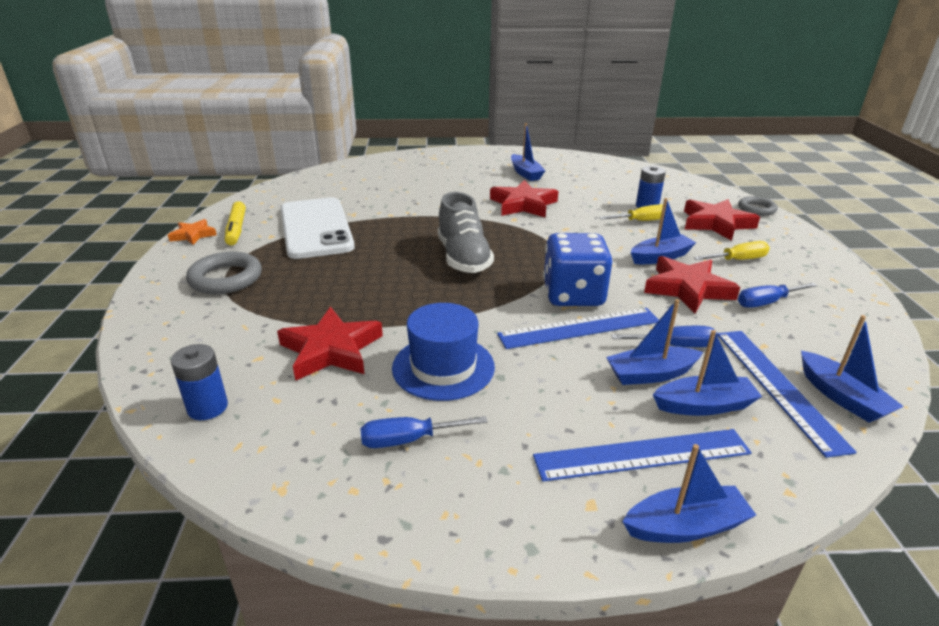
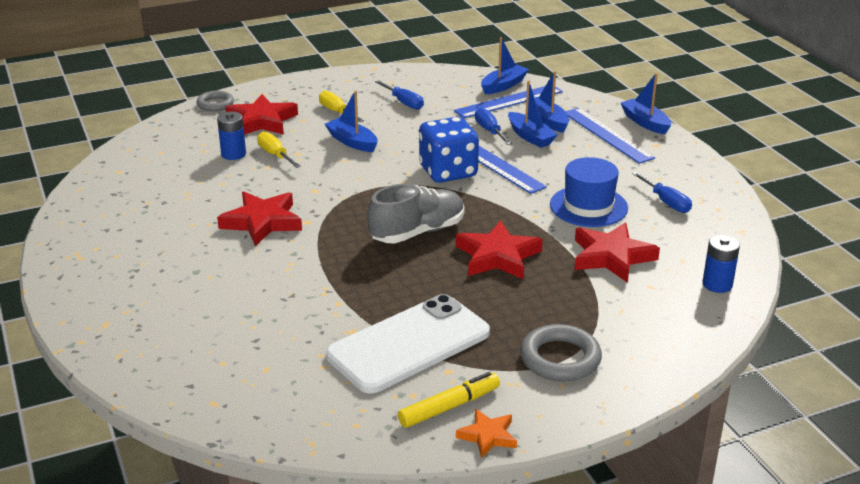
camera: 110 degrees left, 0 degrees up
blue boat [511,123,546,181] -> none
red star [644,256,740,314] -> red star moved to [456,220,543,279]

